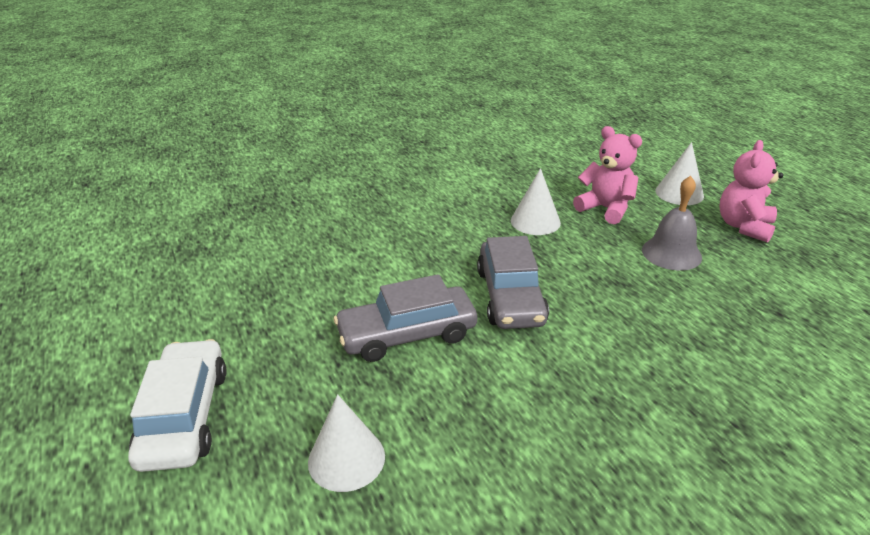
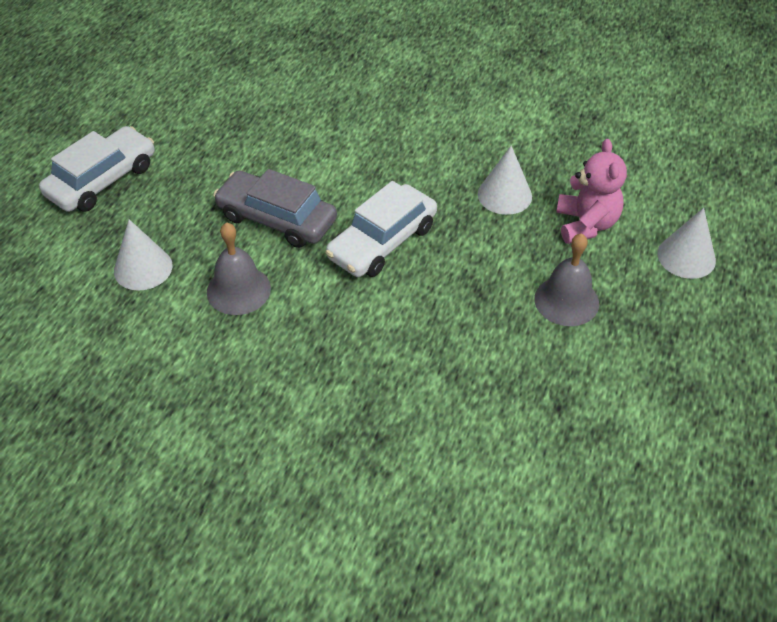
camera: 45 degrees right, 15 degrees up
grey car [477,236,549,329] -> white car [325,181,437,277]
pink teddy bear [720,140,783,243] -> none
none -> grey bell [207,222,271,315]

